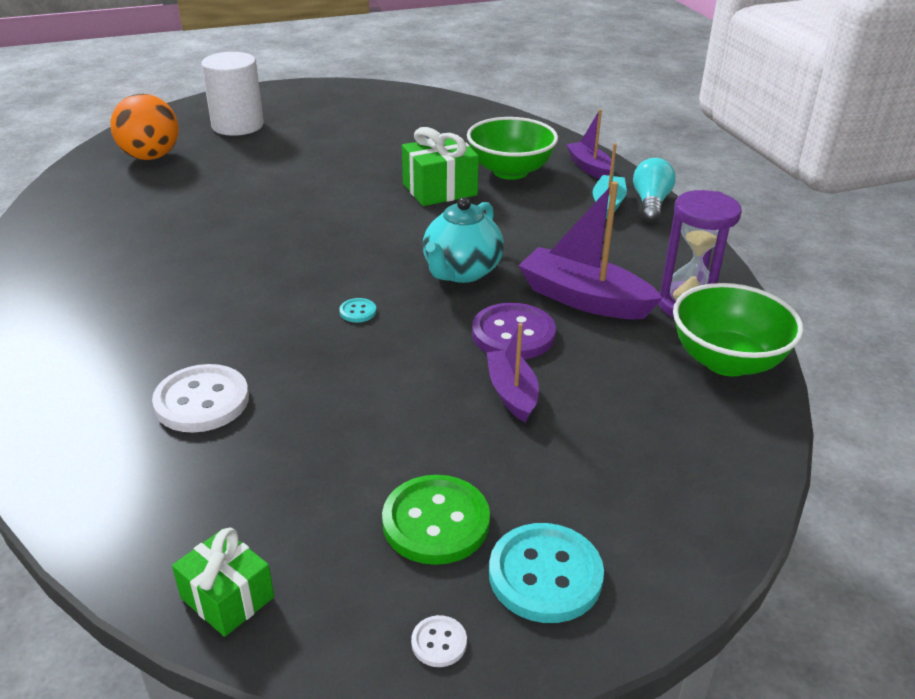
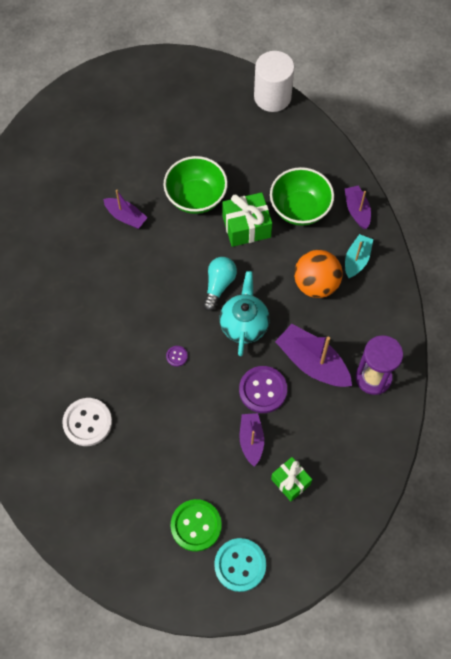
camera: 10 degrees right, 30 degrees up
orange ball [110,94,179,160] -> orange ball moved to [294,250,343,298]
green gift [172,528,274,637] -> green gift moved to [271,457,312,501]
white cylinder [201,52,264,136] -> white cylinder moved to [254,51,294,112]
turquoise button [339,298,376,323] -> purple button [166,346,188,367]
white button [411,615,467,667] -> none
turquoise teapot [423,197,504,283] -> turquoise teapot turned 150 degrees clockwise [219,271,270,356]
turquoise light bulb [633,158,676,222] -> turquoise light bulb moved to [203,257,237,311]
green bowl [673,283,803,377] -> green bowl moved to [164,156,228,214]
none -> purple boat [103,190,148,229]

